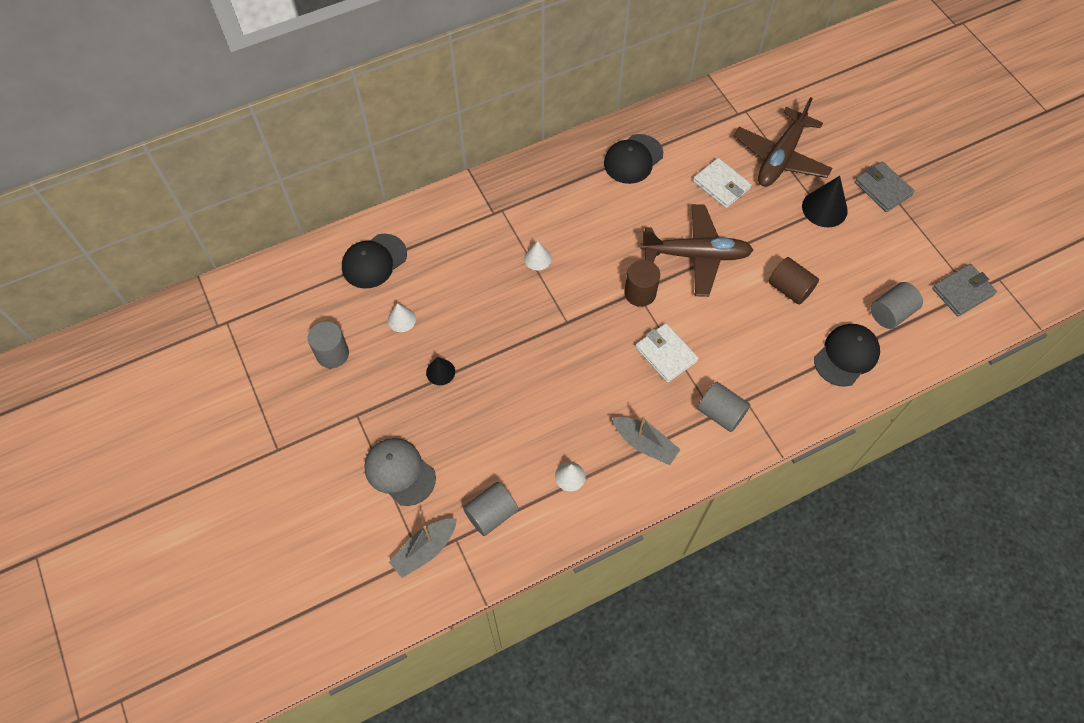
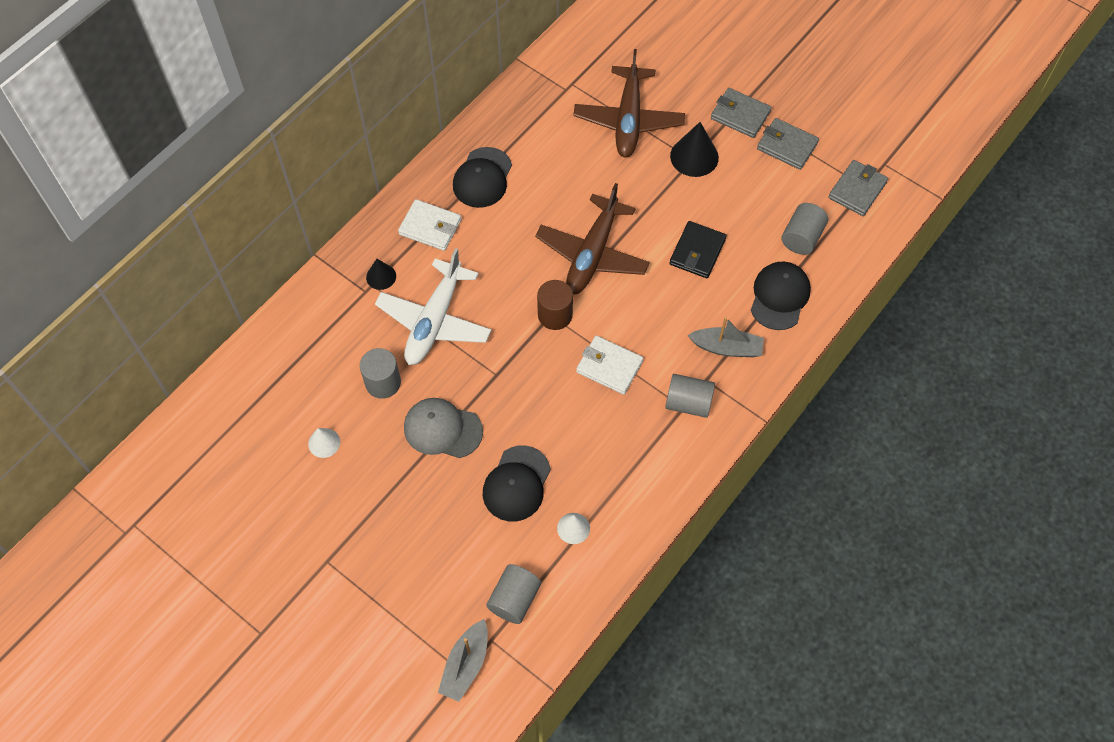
camera: 25 degrees left, 0 degrees up
grey cylinder [308,321,349,368] -> grey cylinder moved to [360,348,401,399]
black cap [342,234,407,289] -> black cap moved to [483,445,551,522]
grey cap [364,438,436,506] -> grey cap moved to [404,398,483,458]
black cone [426,357,455,385] -> black cone moved to [366,259,396,290]
white cone [524,241,551,270] -> white plane [375,248,492,365]
grey boat [612,416,681,465] -> grey boat moved to [687,317,764,357]
brown plane [640,204,753,297] -> brown plane turned 135 degrees clockwise [535,183,650,294]
white wallet [693,158,752,208] -> white wallet moved to [398,199,461,251]
brown cylinder [768,257,819,305] -> black wallet [669,221,727,278]
none -> grey wallet [757,118,819,170]

